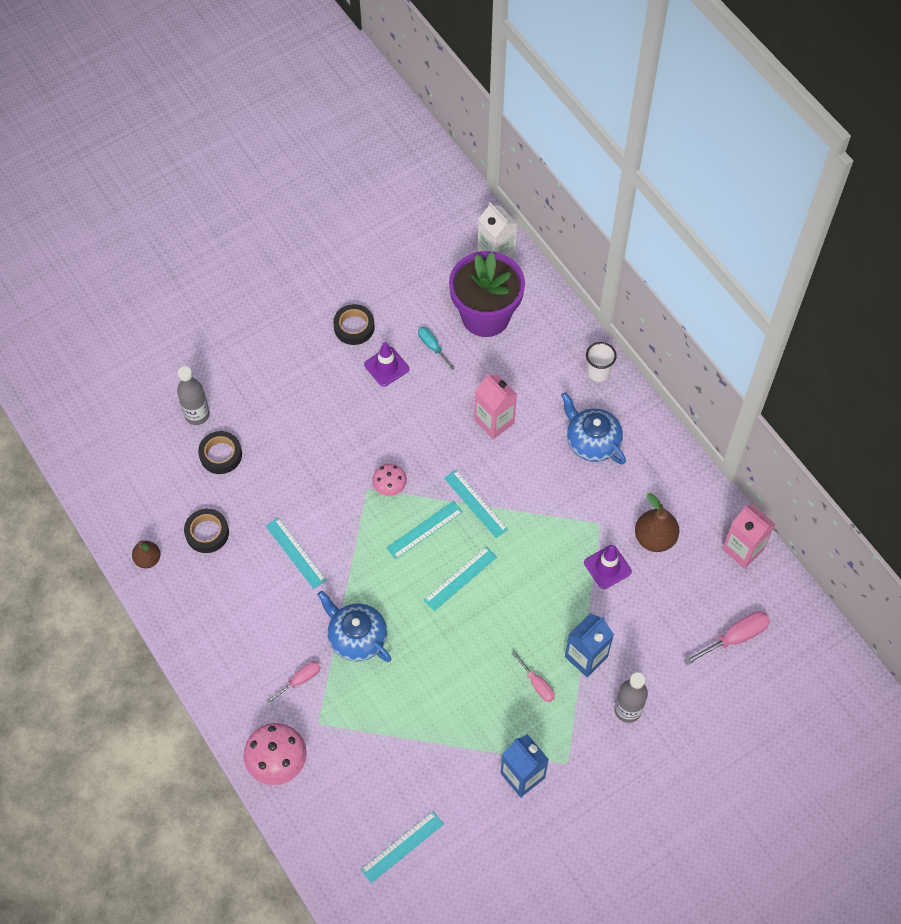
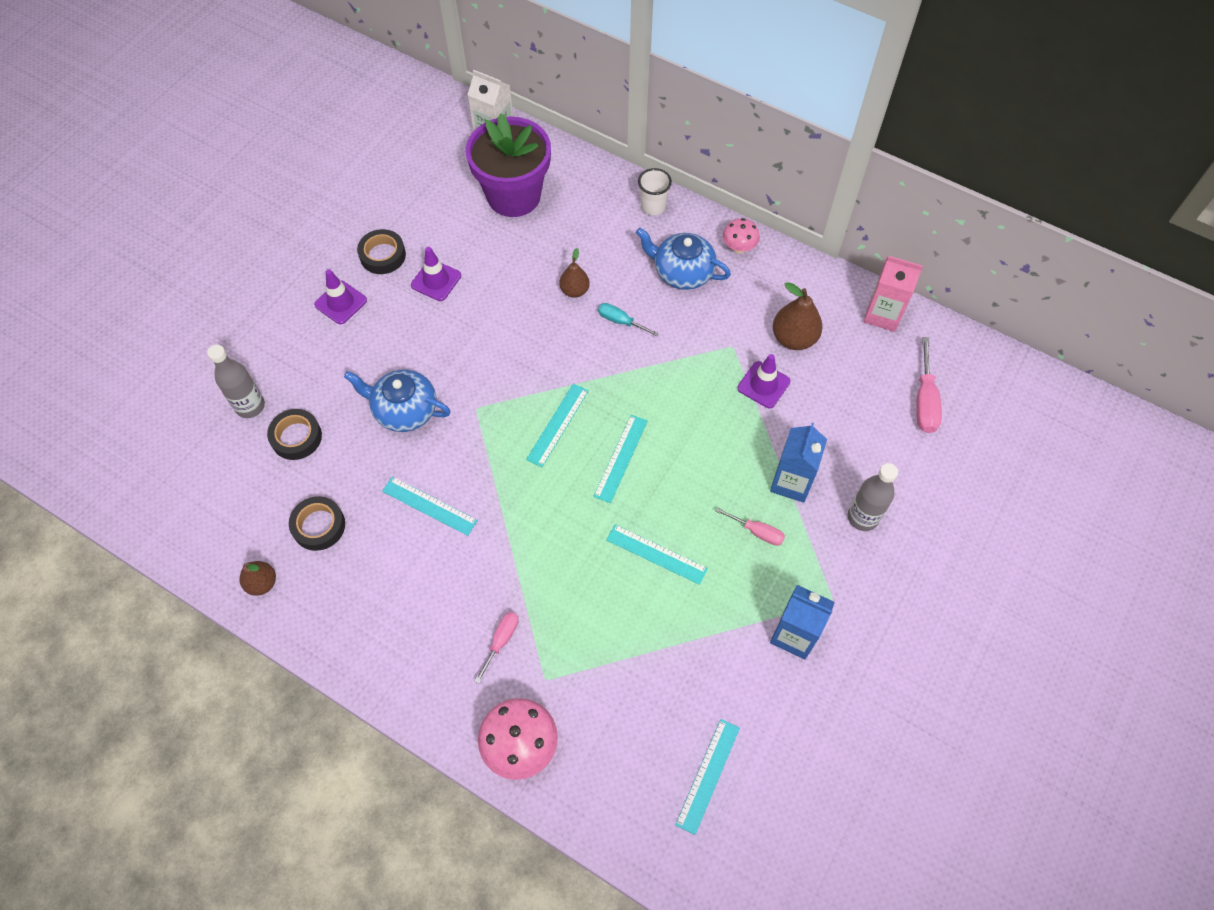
camera: 25 degrees left, 0 degrees up
blue teapot [317,591,391,662] -> blue teapot moved to [344,370,451,432]
pink mushroom [372,464,407,496] -> pink mushroom moved to [723,218,760,254]
turquoise screwdriver [418,327,455,370] -> turquoise screwdriver moved to [598,303,659,337]
turquoise ruler [444,470,508,538] -> turquoise ruler moved to [606,524,708,585]
pink carton [474,374,517,439] -> brown pear [559,248,590,298]
pink screwdriver [684,611,770,665] -> pink screwdriver turned 150 degrees clockwise [916,337,942,433]
none -> purple traffic cone [314,269,367,324]

